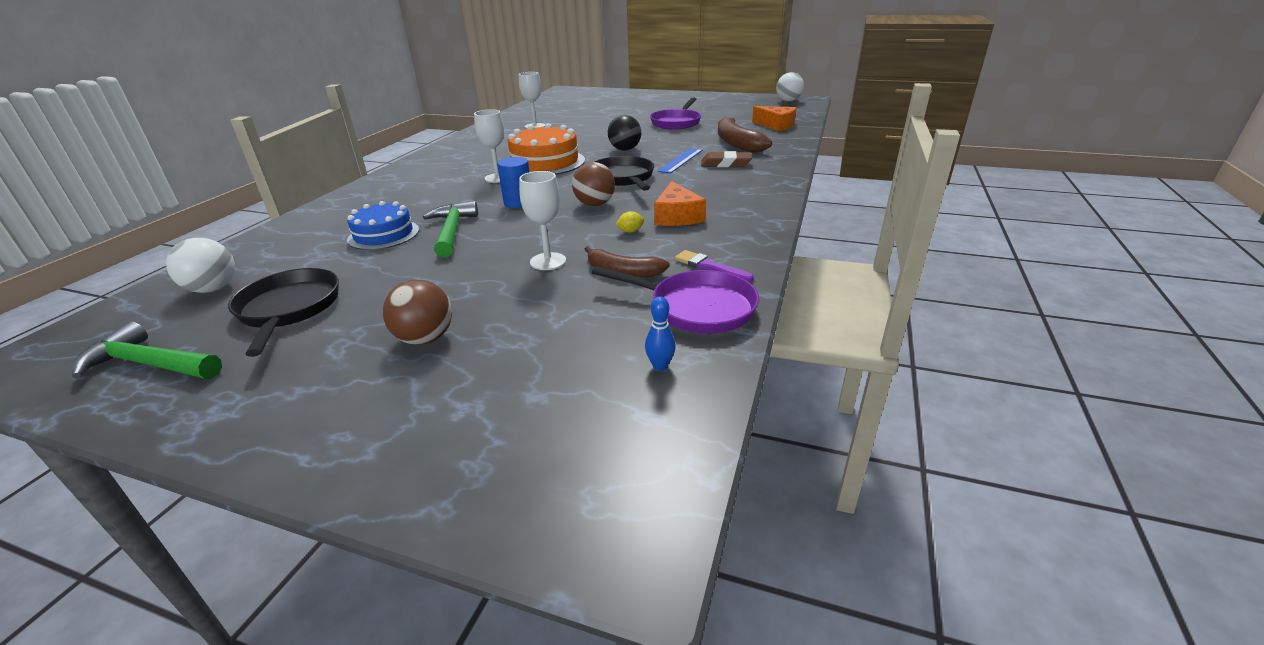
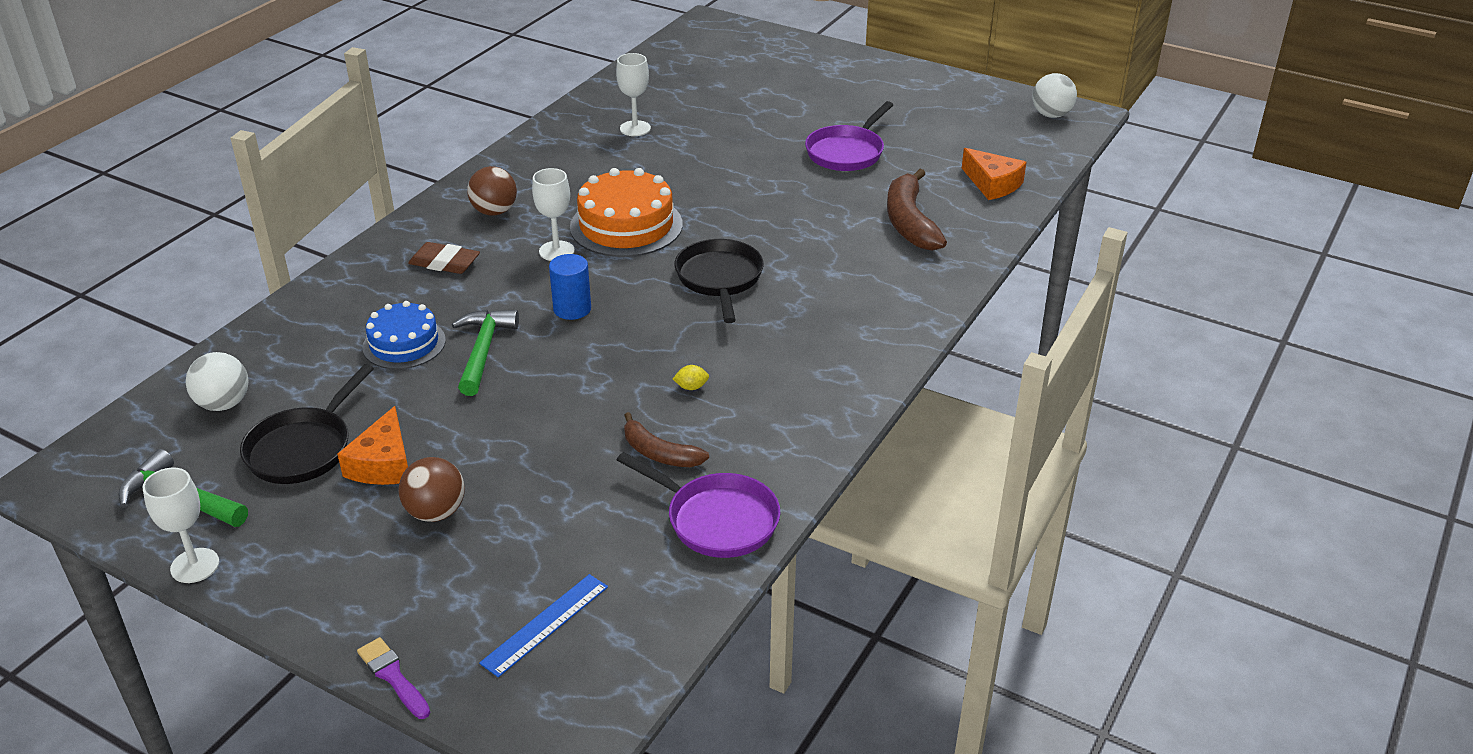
camera: 10 degrees right, 5 degrees up
black pan [228,268,339,357] -> black pan turned 150 degrees counterclockwise [240,364,374,484]
white goblet [519,171,566,270] -> white goblet moved to [142,468,219,583]
brown ball [572,162,615,206] -> brown ball moved to [467,166,517,216]
black ball [608,115,641,151] -> none
blue bowling pin [645,296,676,370] -> none
orange cheese [654,181,706,226] -> orange cheese moved to [337,406,408,485]
blue ruler [658,148,702,174] -> blue ruler moved to [479,574,608,677]
purple brush [674,250,754,282] -> purple brush moved to [357,637,430,719]
brown eraser [701,151,752,167] -> brown eraser moved to [408,242,480,274]

